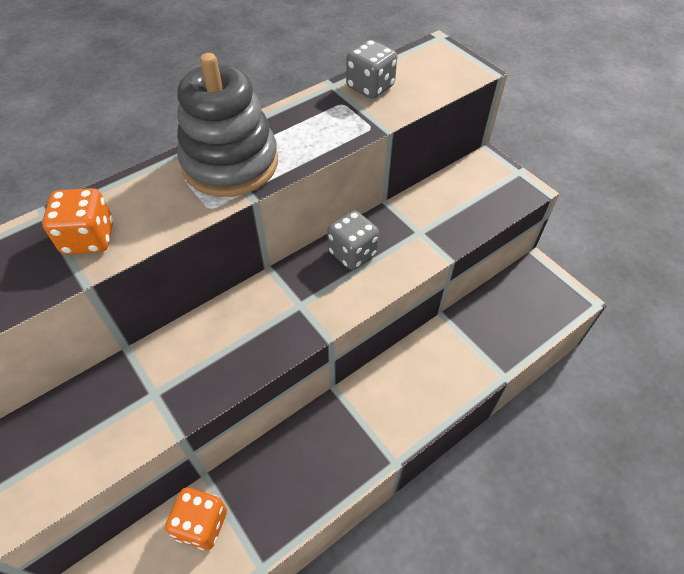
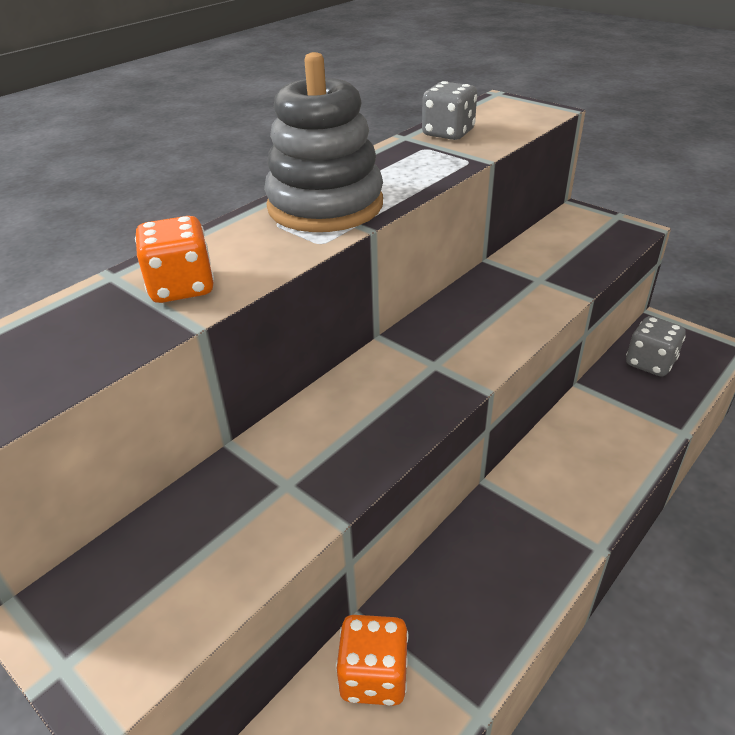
camera: 10 degrees left, 15 degrees down
grey dice [327,210,379,270] -> grey dice moved to [626,316,686,377]

